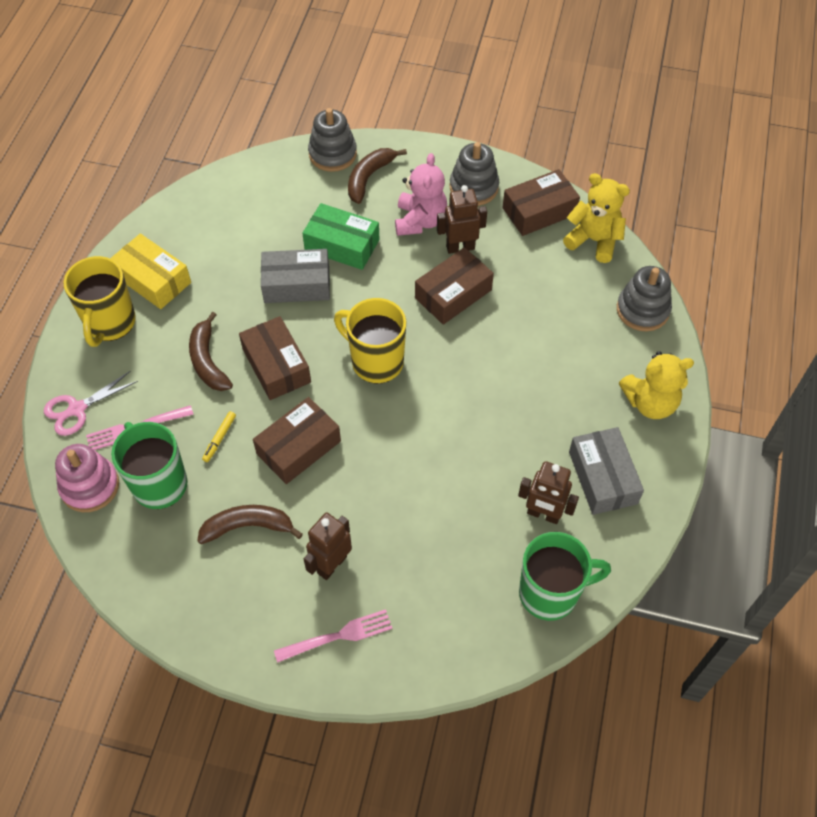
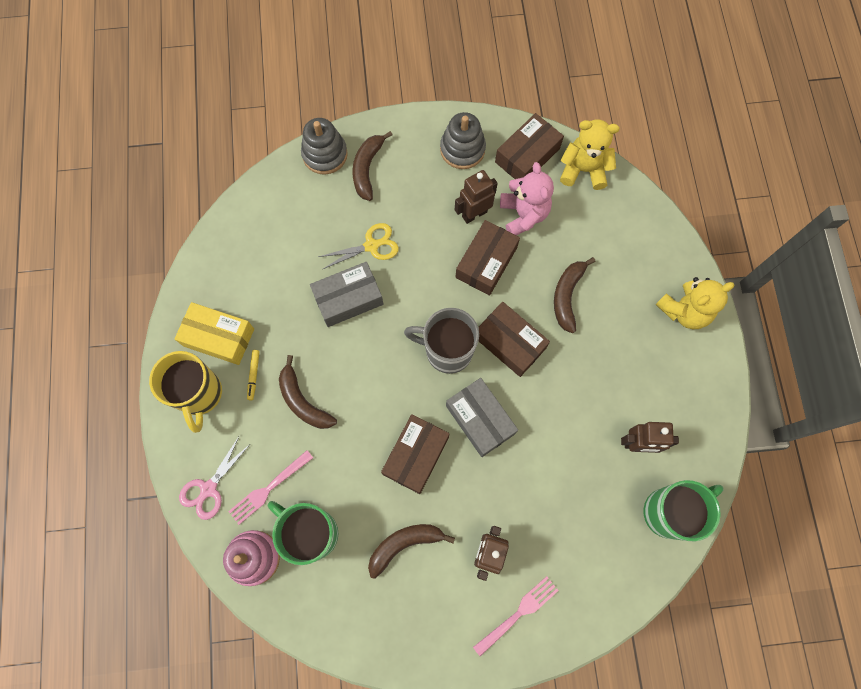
camera: 20 degrees left, 15 degrees up
yellow marker [202,411,236,462] -> yellow marker moved to [247,350,260,400]
brown box [239,316,311,400] -> brown box moved to [478,302,550,377]
green box [302,203,380,270] -> yellow scissors [318,223,399,269]
yellow mug [334,298,406,384] -> grey mug [404,308,479,374]
pink teddy bear [395,153,447,236] -> pink teddy bear moved to [500,162,554,236]
grey box [569,427,644,515] -> grey box moved to [446,378,518,457]
grey stacking toy [617,266,672,331] -> none
none -> brown banana [554,257,596,333]

